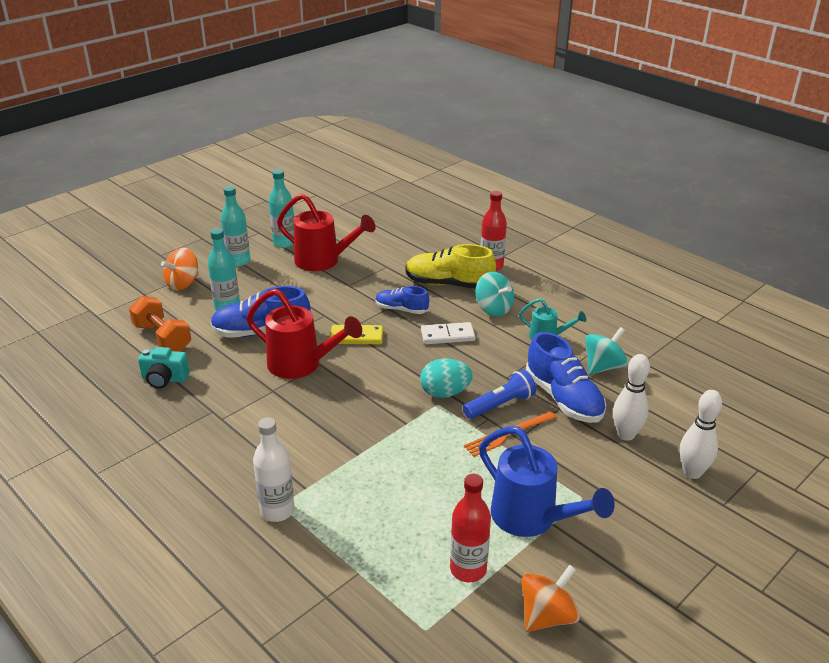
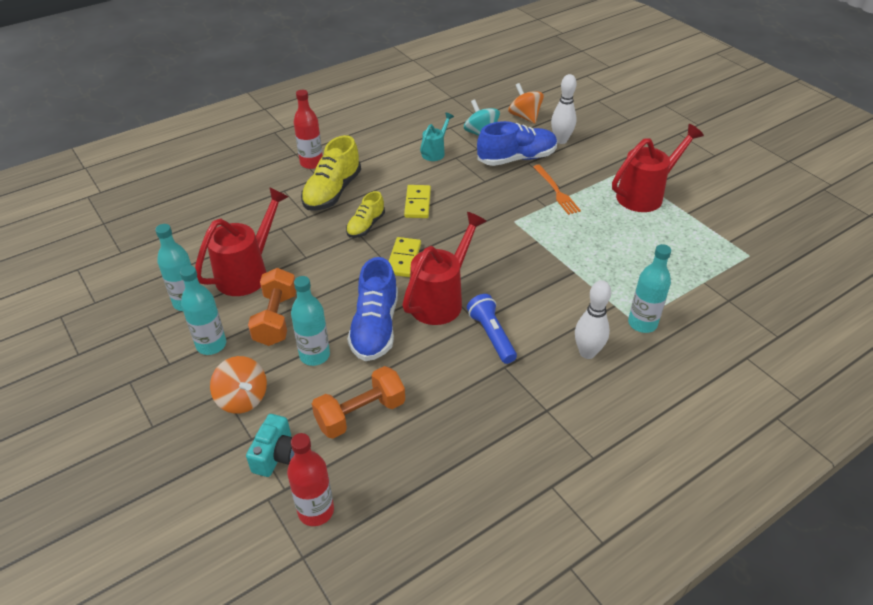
camera: 80 degrees left, 10 degrees up
turquoise camera [138,347,190,389] -> turquoise camera moved to [246,414,295,477]
white bottle [253,418,295,522] -> turquoise bottle [628,244,671,333]
blue shoe [375,286,429,314] -> yellow shoe [346,191,385,238]
turquoise egg [420,358,473,398] -> none
white domino [421,322,476,344] -> yellow domino [404,185,431,218]
red bottle [450,474,491,582] -> red bottle moved to [287,433,334,526]
blue flashlight [463,369,536,419] -> blue flashlight moved to [467,294,517,364]
turquoise spinning top [475,272,514,316] -> none
blue watering can [479,426,615,537] -> red watering can [612,124,704,212]
orange spinning top [521,565,580,632] -> orange spinning top moved to [508,83,544,124]
white bowling pin [680,390,722,479] -> white bowling pin moved to [575,280,611,359]
none -> orange dumbbell [248,268,296,346]

